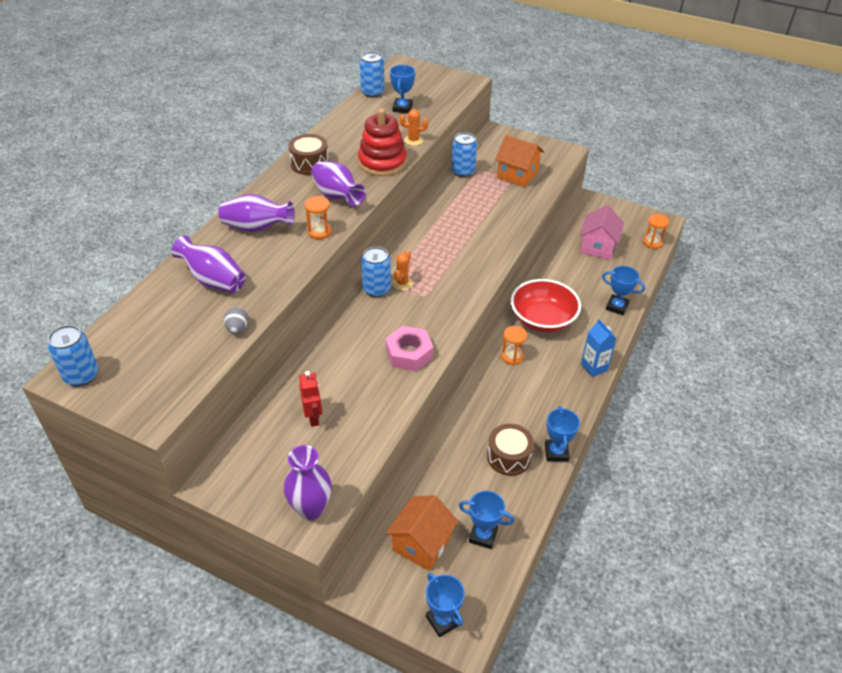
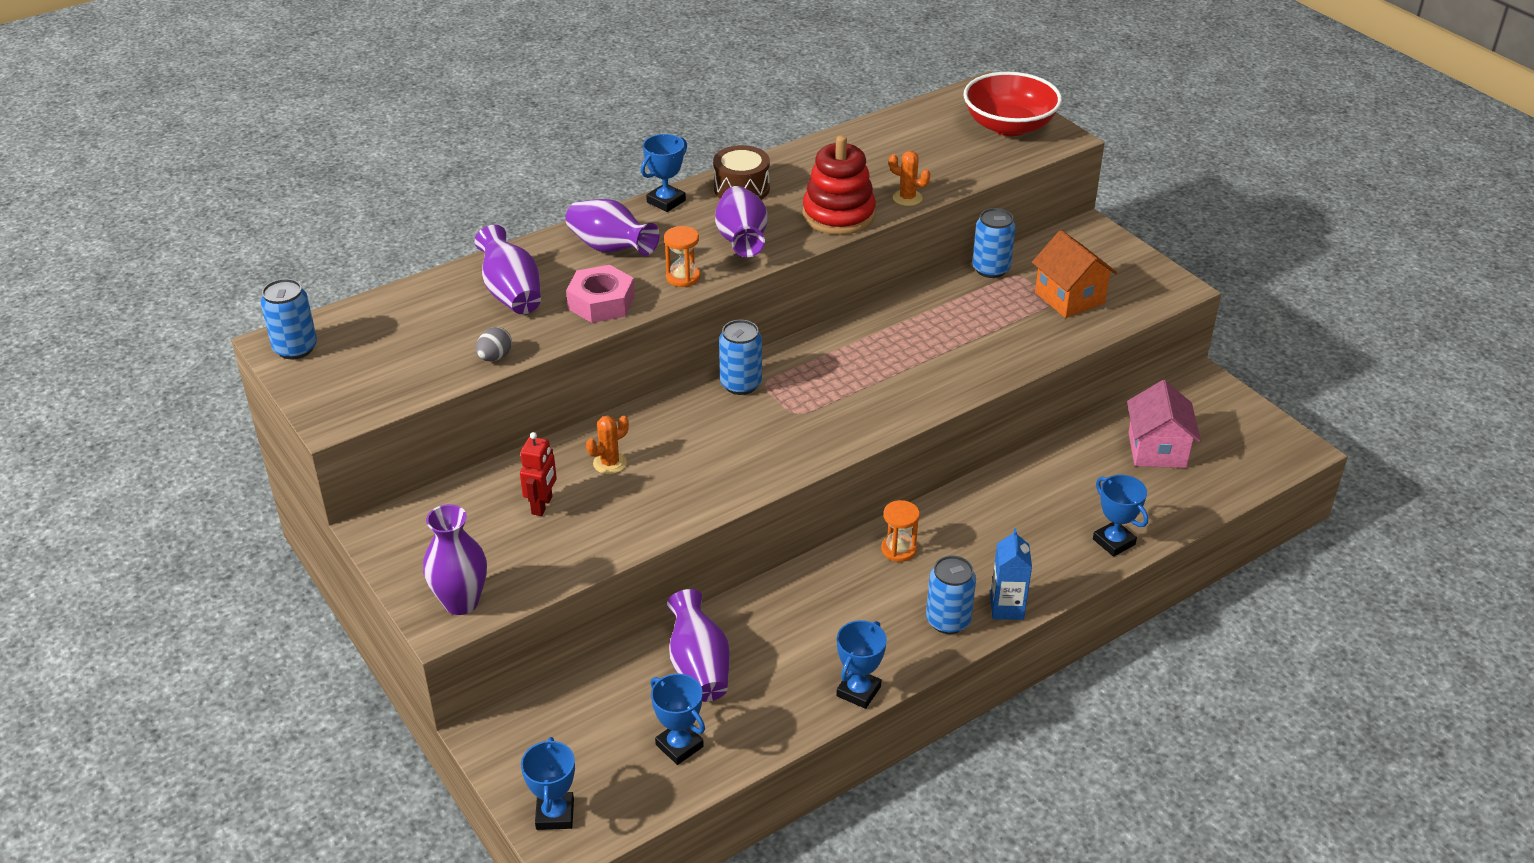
camera: 30 degrees right, 5 degrees down
blue can [360,52,385,98] -> blue can moved to [926,555,976,634]
pink nut [385,326,433,371] -> pink nut moved to [566,265,635,323]
orange house [386,495,458,571] -> none
blue trophy [390,65,415,113] -> blue trophy moved to [641,134,687,212]
orange cactus [392,251,413,290] -> orange cactus moved to [586,416,629,474]
brown drum [487,424,534,476] -> none
red bowl [511,279,581,333] -> red bowl moved to [963,72,1062,136]
pink house [579,205,624,260] -> pink house turned 45 degrees counterclockwise [1127,380,1201,468]
orange hourglass [643,214,669,249] -> none
none -> purple vase [667,589,730,702]

